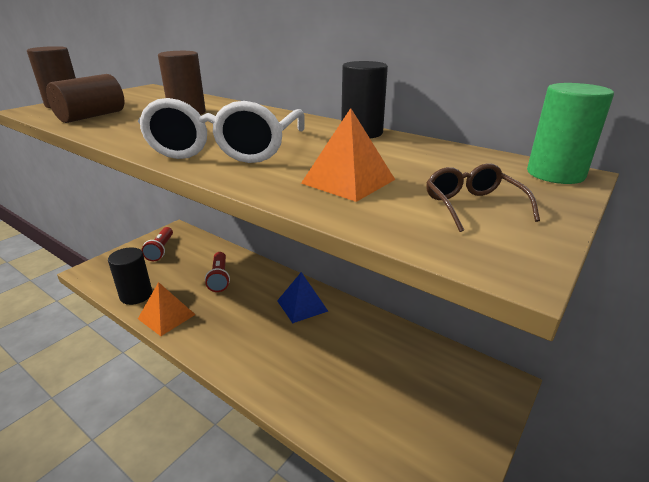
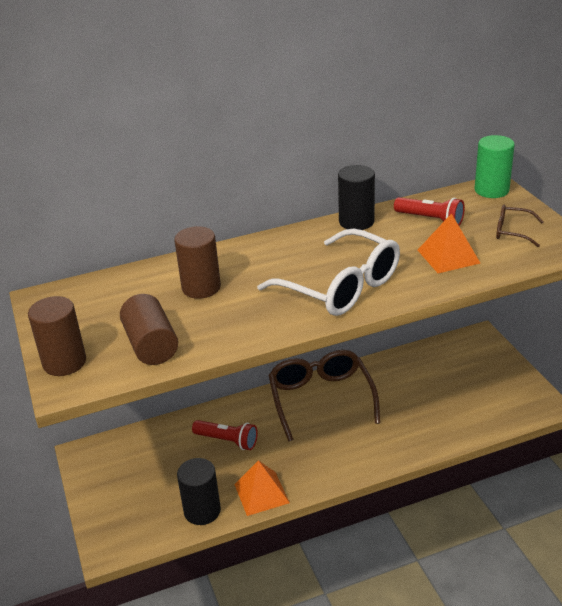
camera: 55 degrees left, 5 degrees up
red flashlight [141,227,173,261] -> red flashlight moved to [394,197,465,226]
blue pyramid [277,272,328,323] -> brown glasses [268,350,380,442]

